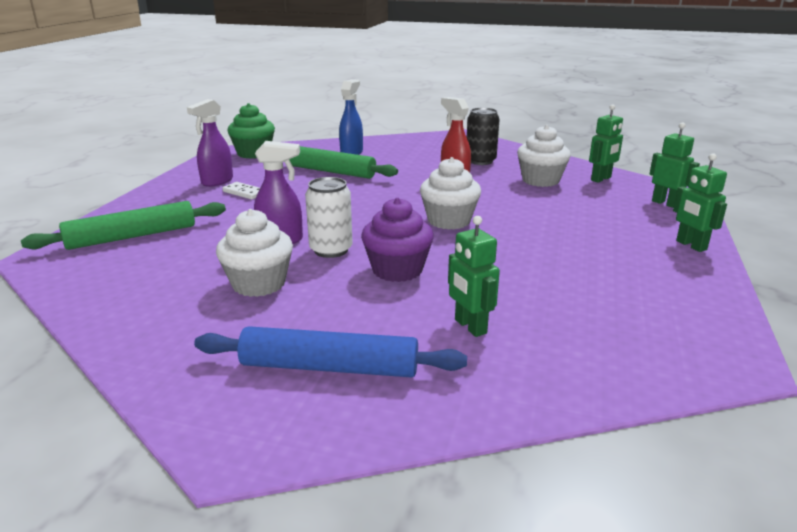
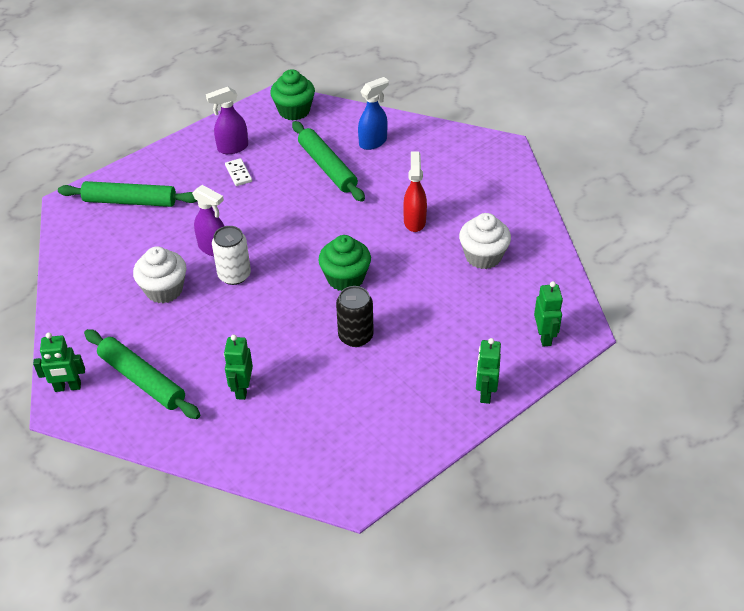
camera: 35 degrees right, 20 degrees up
blue rolling pin [194,326,467,377] -> green rolling pin [84,329,200,419]
purple cupcake [361,197,434,282] -> none
white cupcake [420,157,481,230] -> green cupcake [318,235,371,291]
black can [467,108,500,165] -> black can moved to [336,286,374,347]
green robot [589,104,623,183] -> green robot moved to [33,332,85,392]

